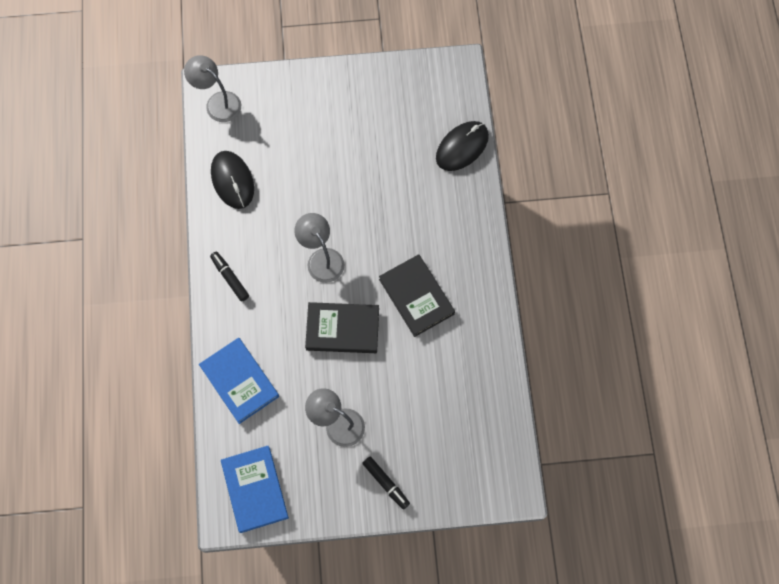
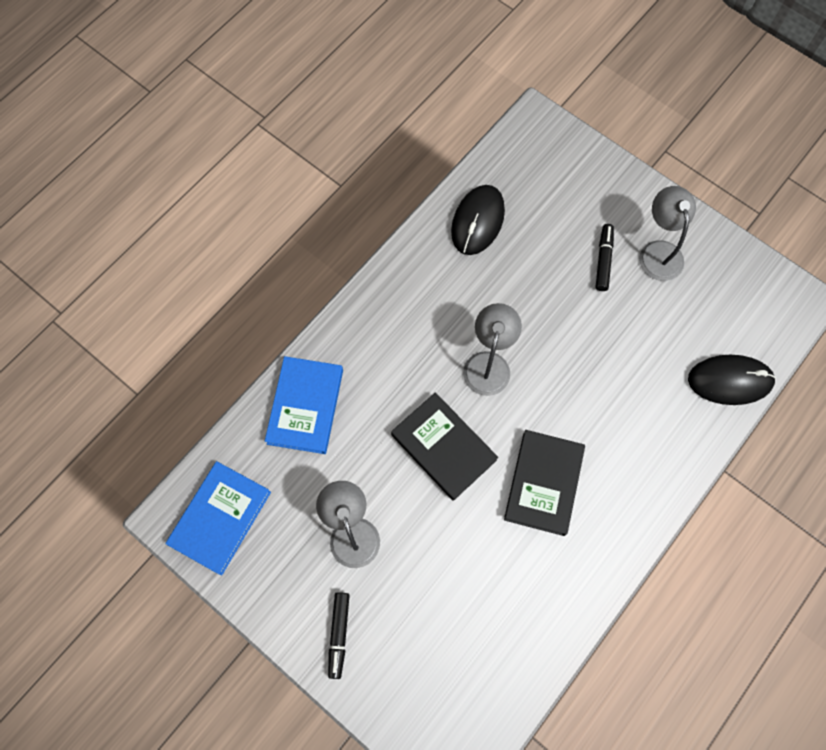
camera: 45 degrees right, 0 degrees up
grey lamp [184,55,241,122] -> grey lamp moved to [639,186,696,281]
black marker [210,252,249,302] -> black marker moved to [595,224,614,291]

